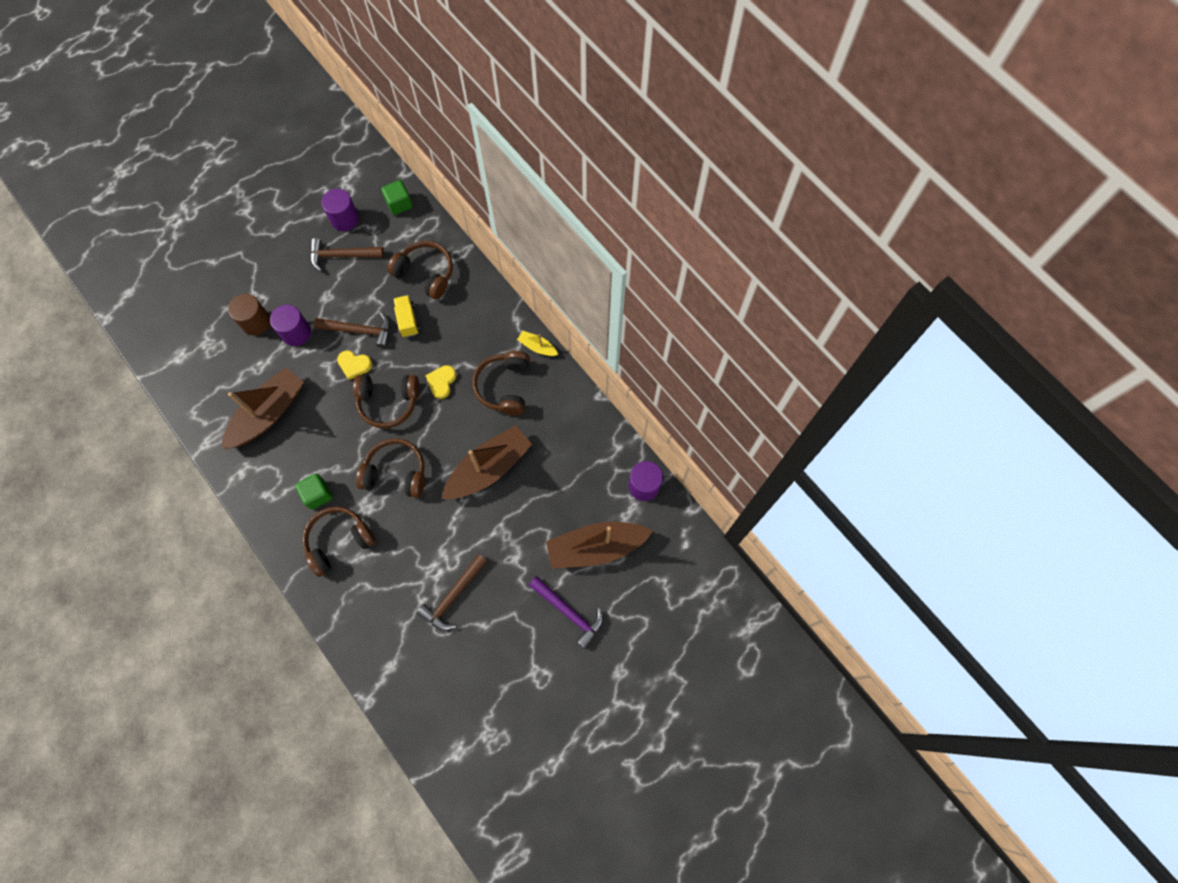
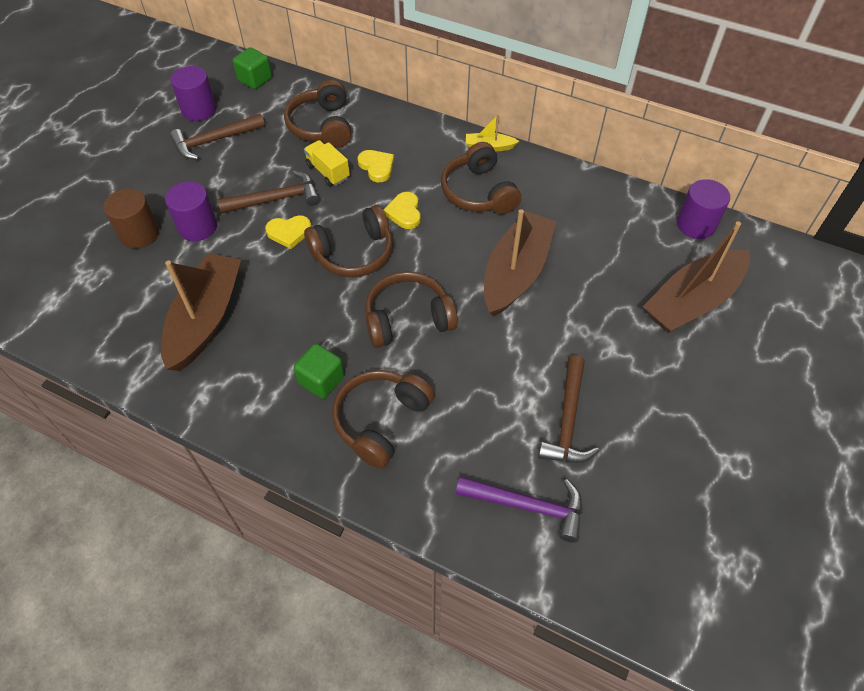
camera: 25 degrees left, 15 degrees down
brown headphones [387,241,453,300] -> brown headphones turned 105 degrees counterclockwise [284,80,351,148]
purple hammer [529,576,603,649] -> purple hammer moved to [456,476,582,542]
none -> yellow heart [358,150,394,182]

